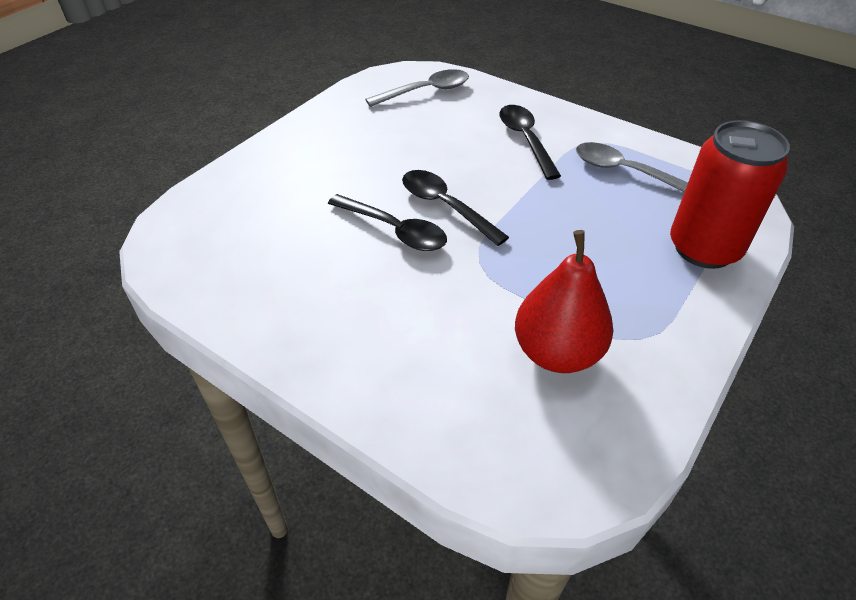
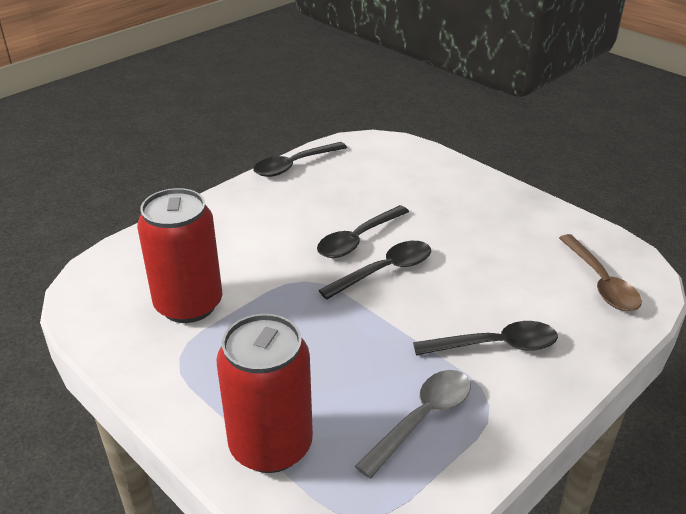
camera: 100 degrees right, 10 degrees down
grey spoon [365,69,469,107] -> brown spoon [559,234,642,311]
red pear [515,230,613,373] -> red can [137,188,222,323]
none -> black spoon [253,142,347,177]

